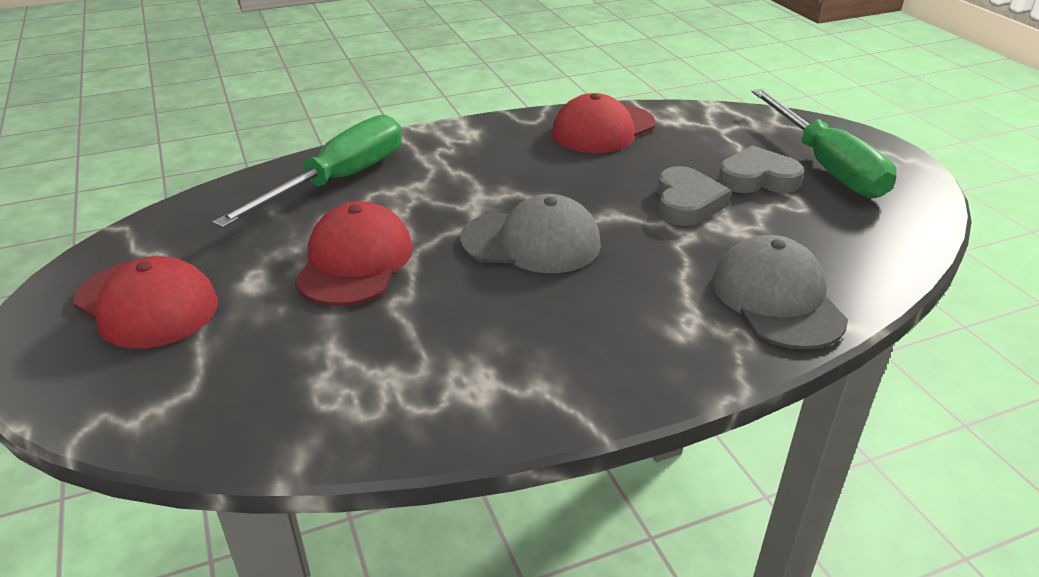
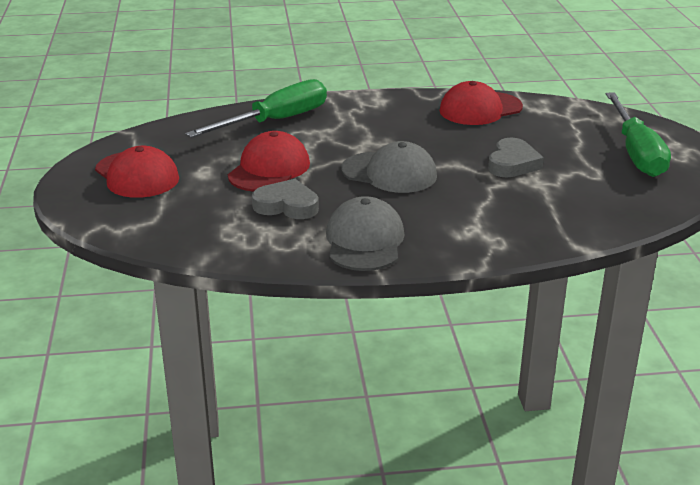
camera: 15 degrees right, 5 degrees down
grey cap [713,235,848,350] -> grey cap moved to [326,196,404,271]
grey heart [718,145,804,193] -> grey heart moved to [252,179,319,219]

